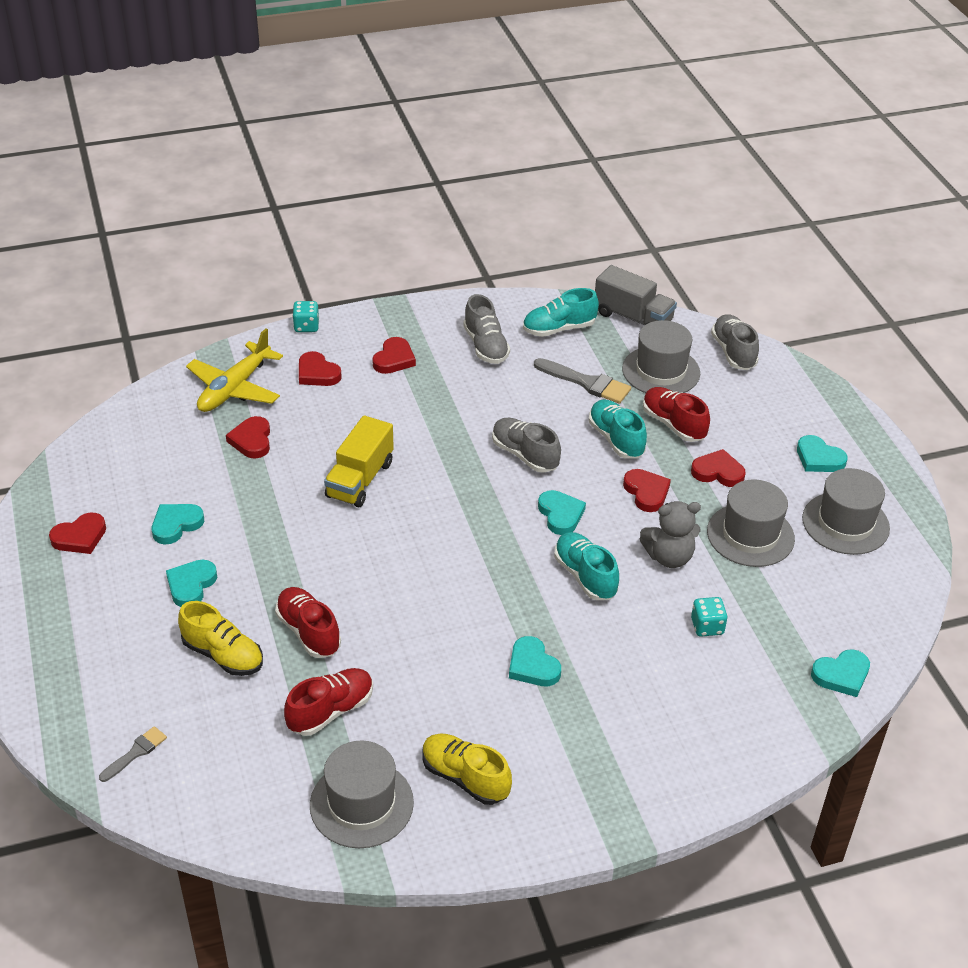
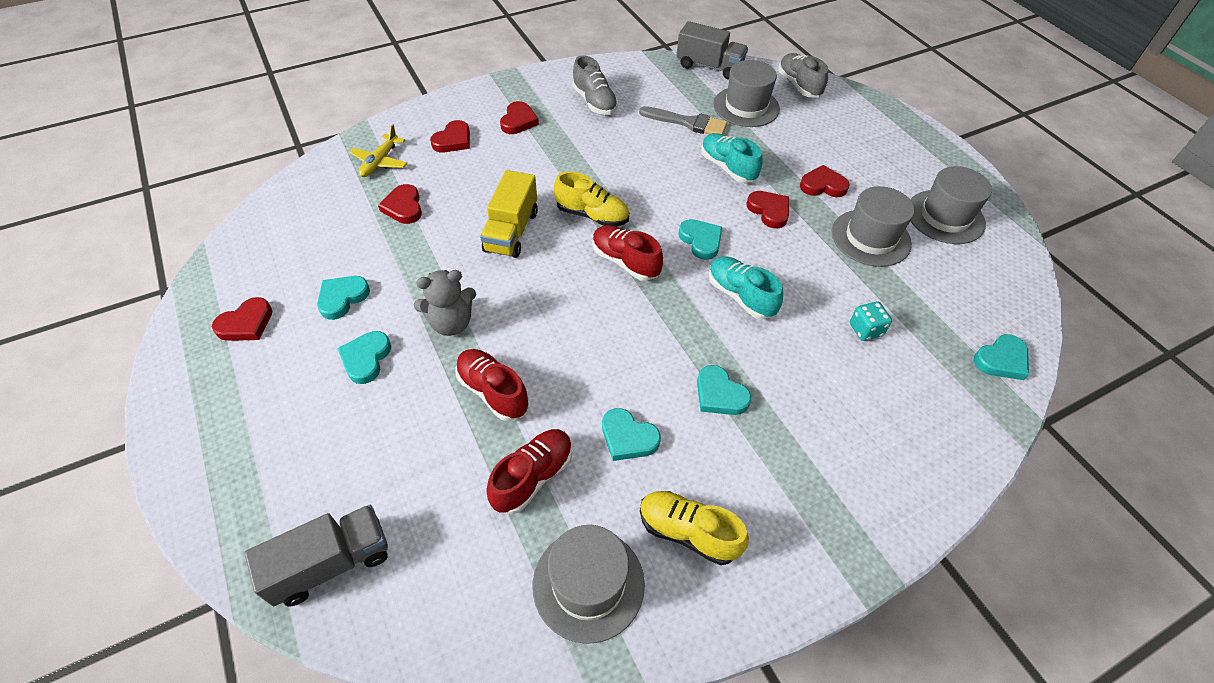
camera: 10 degrees left, 10 degrees up
grey brush [99,726,167,782] -> grey truck [245,505,388,607]
yellow shoe [178,601,263,676] -> yellow shoe moved to [554,171,629,227]
yellow plane [186,328,283,412] -> yellow plane [349,124,407,177], size x0.64
turquoise dice [292,301,319,332] -> none
red heart [299,351,342,386] -> red heart turned 90 degrees counterclockwise [430,120,470,152]
grey shoe [492,418,561,473] -> none
turquoise shoe [523,288,599,337] -> none
grey teddy bear [640,501,701,568] -> grey teddy bear moved to [414,270,476,336]
red shoe [643,387,710,442] -> red shoe moved to [593,225,663,281]
turquoise heart [797,435,847,472] -> turquoise heart moved to [602,408,661,461]

